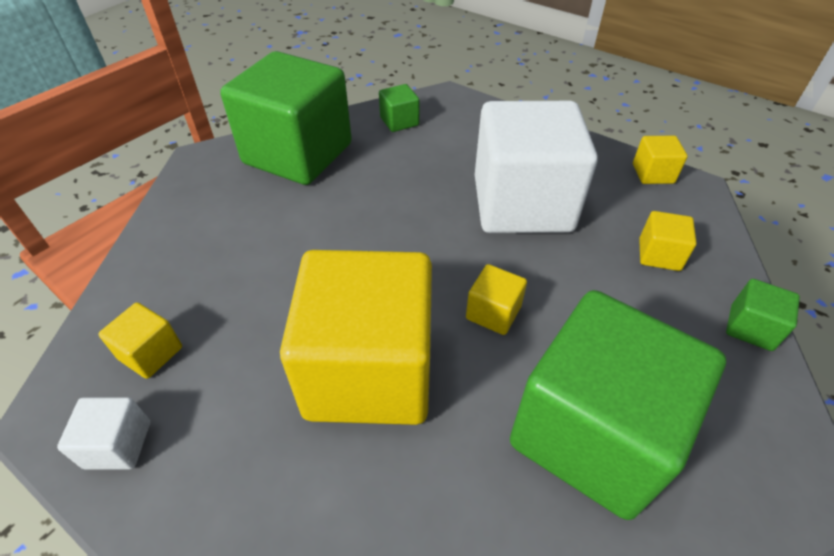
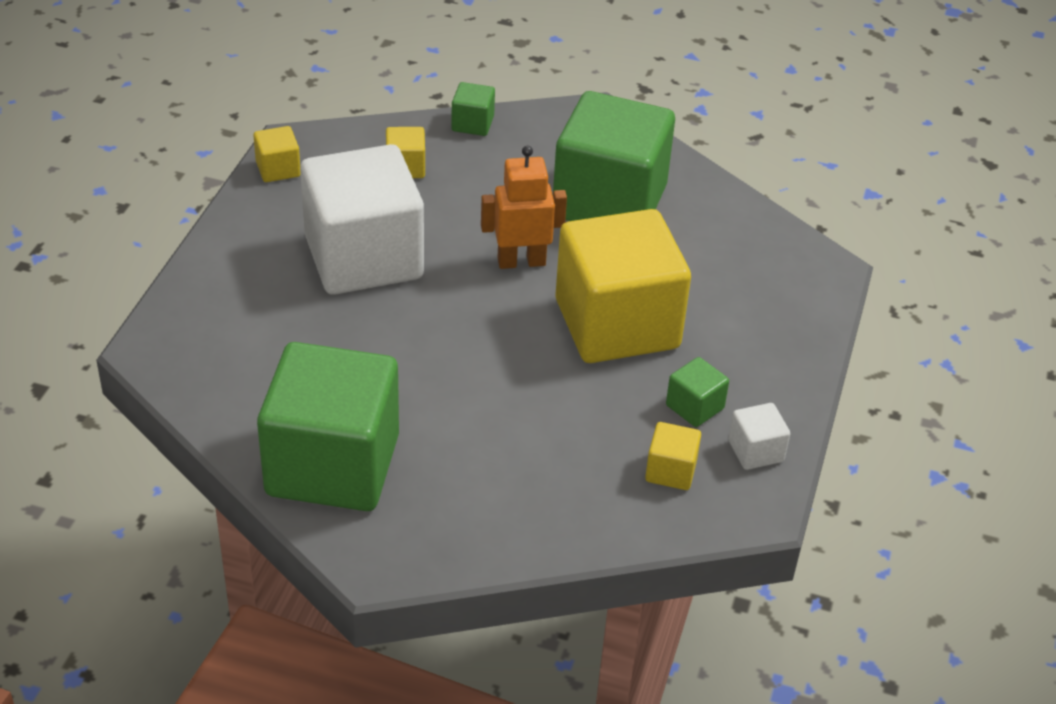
camera: 110 degrees left, 5 degrees down
green cube [379,84,419,132] -> green cube moved to [666,357,729,427]
yellow cube [466,264,527,335] -> orange robot [481,146,567,269]

